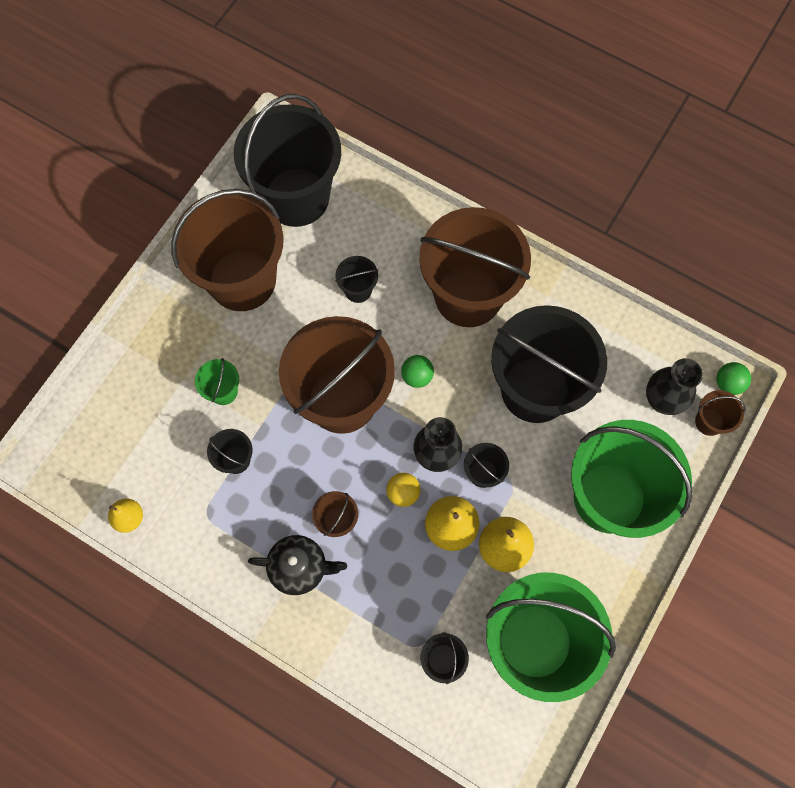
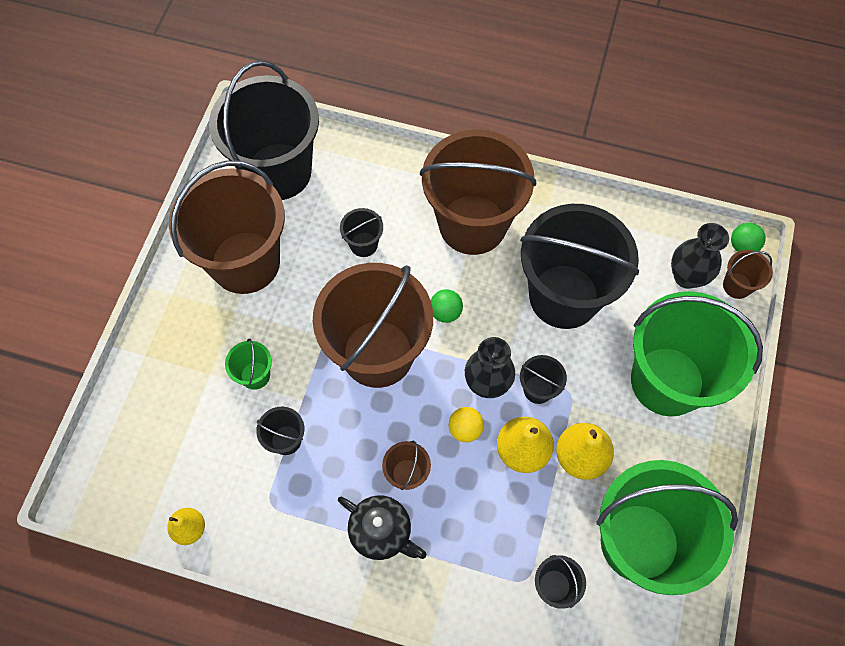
camera: 15 degrees left, 5 degrees down
black teapot [248,535,347,595] -> black teapot turned 45 degrees clockwise [338,495,426,560]

